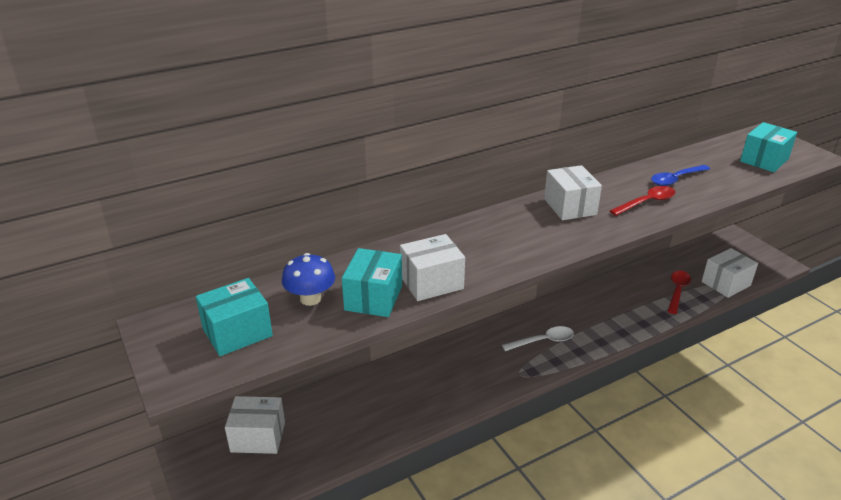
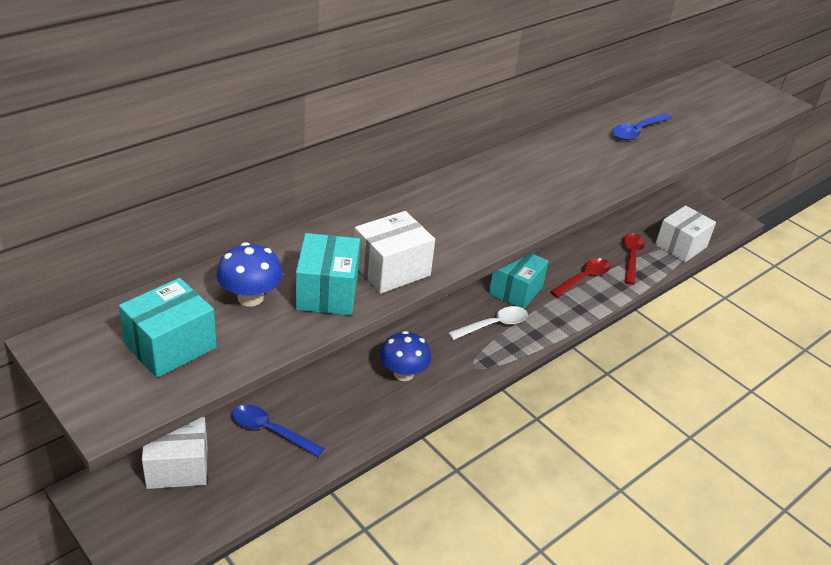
camera: 15 degrees left, 5 degrees up
white box [544,165,602,220] -> none
red spoon [610,186,676,216] -> red spoon moved to [550,258,611,297]
turquoise box [740,122,797,172] -> turquoise box moved to [489,253,549,309]
none -> blue spoon [232,404,324,457]
none -> blue mushroom [380,331,431,381]

